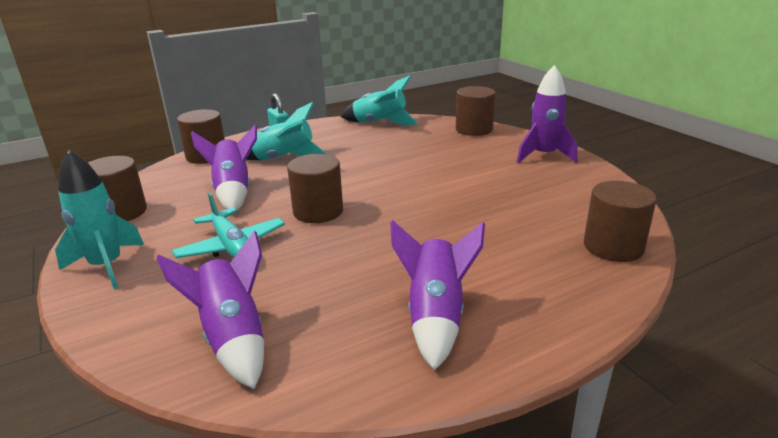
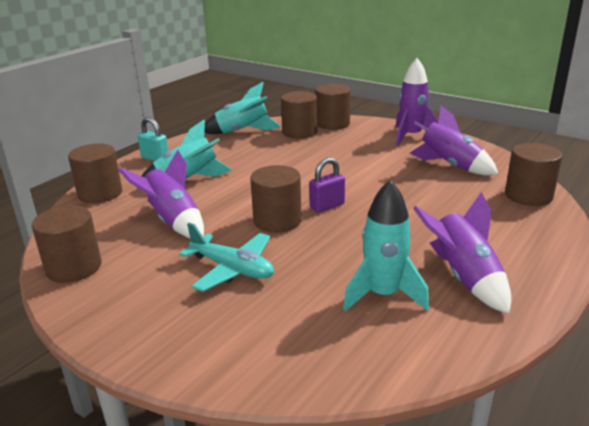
camera: 25 degrees left, 0 degrees up
turquoise rocket [55,150,144,289] -> turquoise rocket moved to [343,180,429,312]
purple rocket [156,230,264,389] -> purple rocket moved to [410,106,498,175]
none -> brown cylinder [281,91,317,139]
none -> purple padlock [309,158,345,212]

